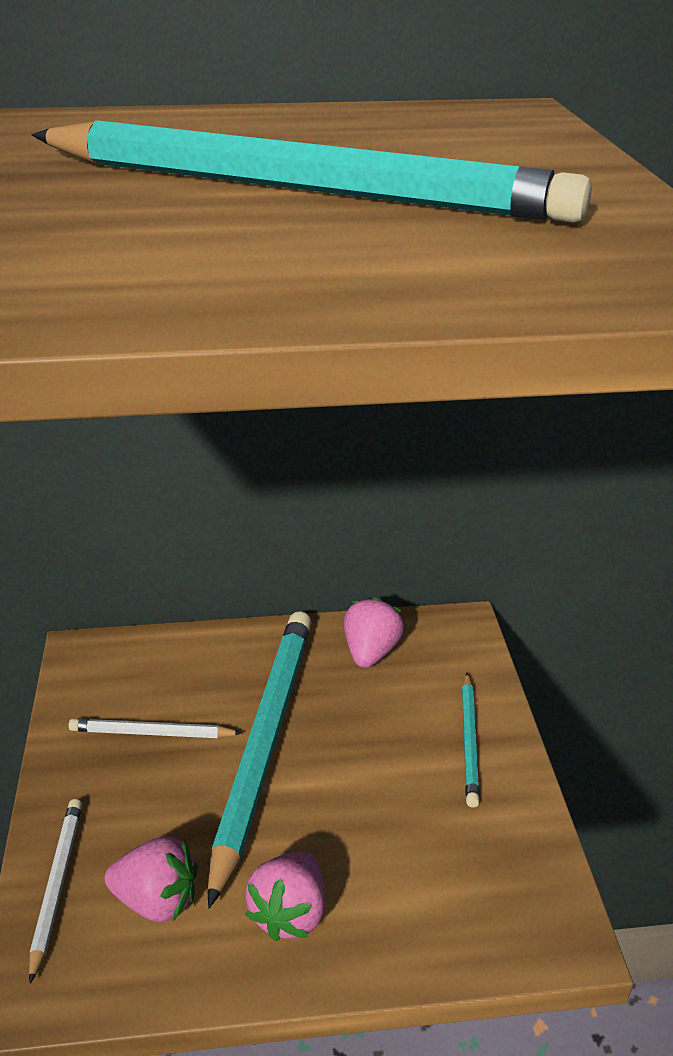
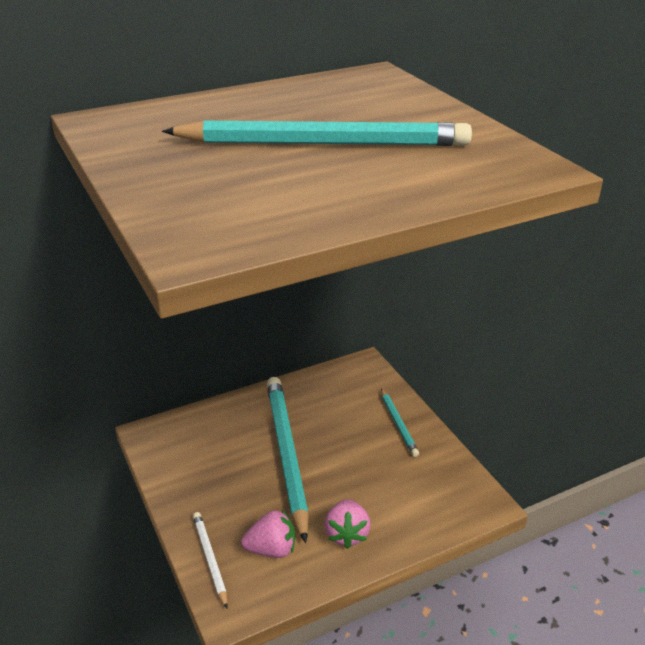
camera: 20 degrees left, 0 degrees up
white pencil [69,719,242,738] -> none
pink strawberry [344,597,404,668] -> none

